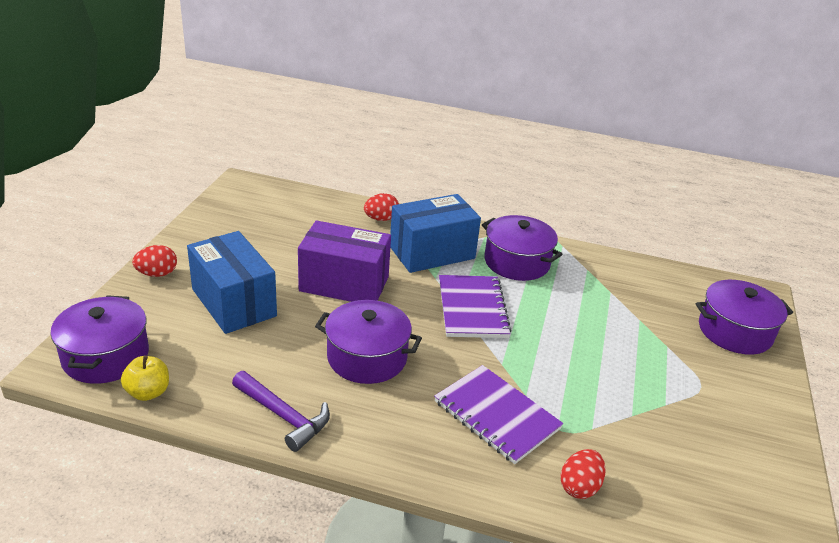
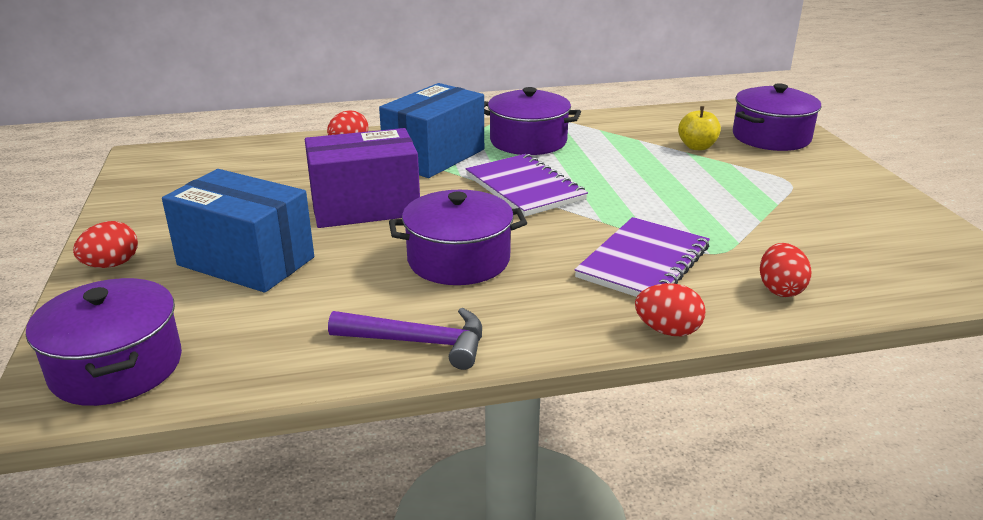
camera: 25 degrees left, 5 degrees down
yellow apple [121,355,169,401] -> yellow apple moved to [678,106,721,150]
purple notebook [434,365,563,464] -> purple notebook turned 75 degrees counterclockwise [574,217,710,297]
none -> red egg [635,283,706,336]

